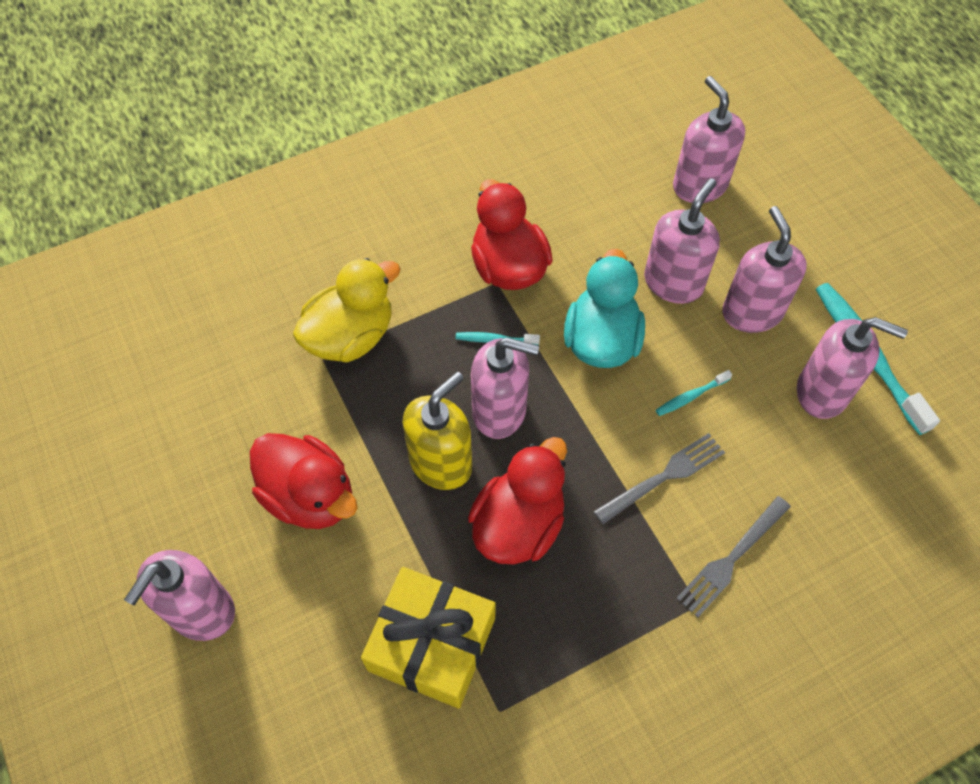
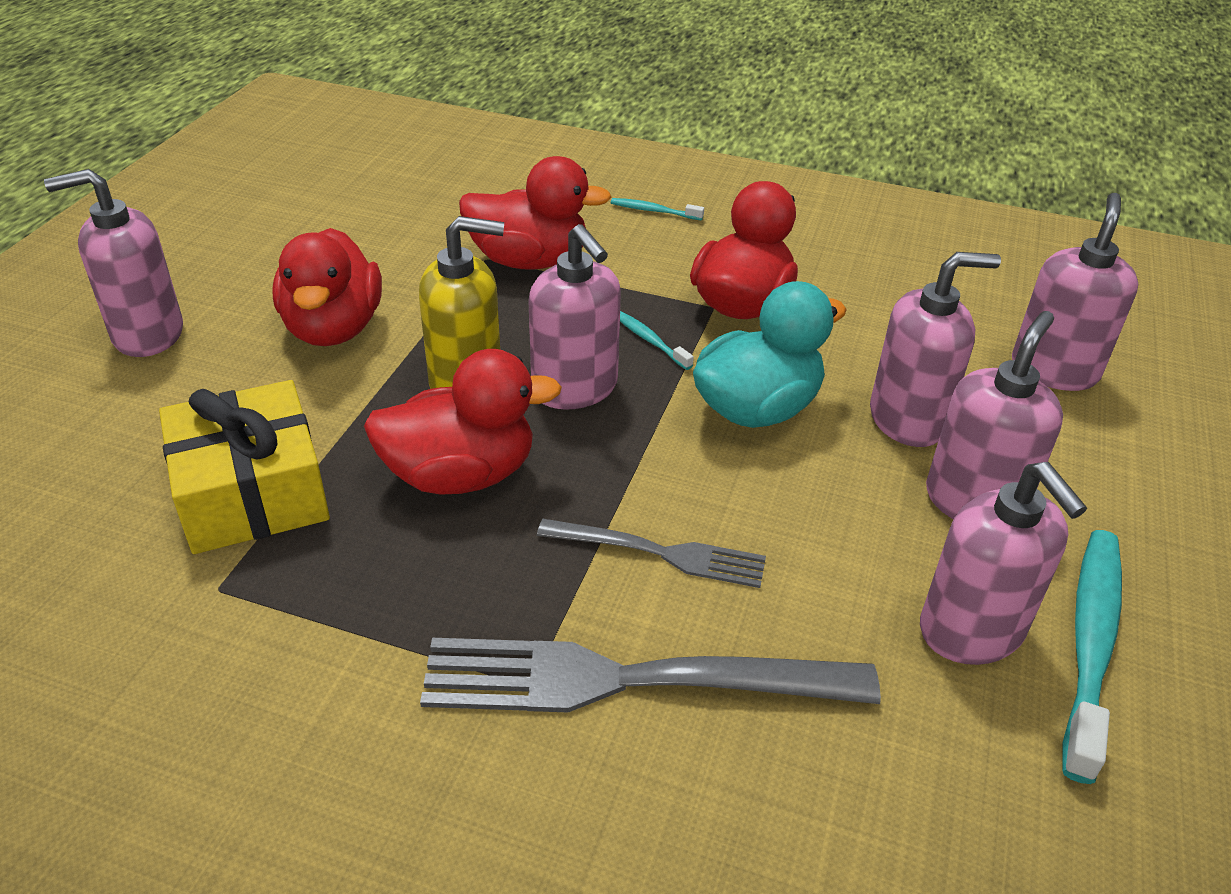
camera: 45 degrees right, 20 degrees down
yellow duck [293,258,400,363] -> red duck [459,156,611,270]
turquoise toothbrush [656,370,732,416] -> turquoise toothbrush moved to [611,198,704,220]
grey fork [676,496,791,618] -> grey fork [420,638,881,713], size x1.75

